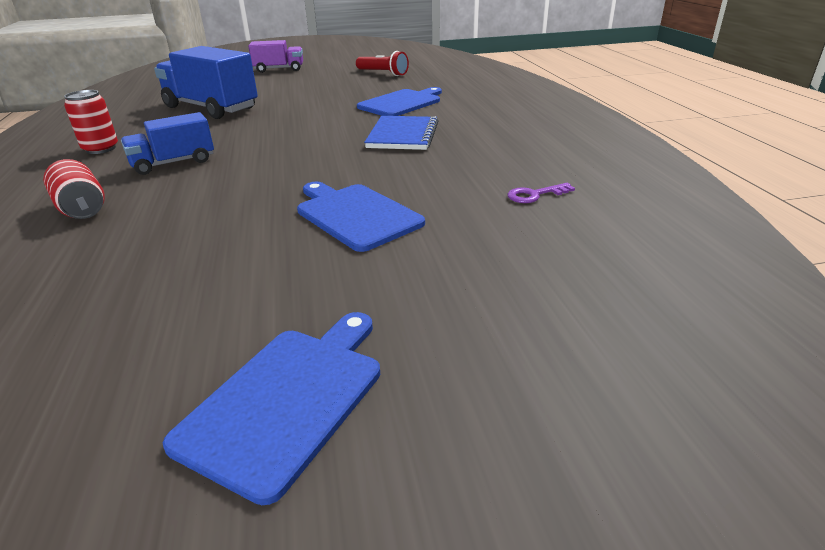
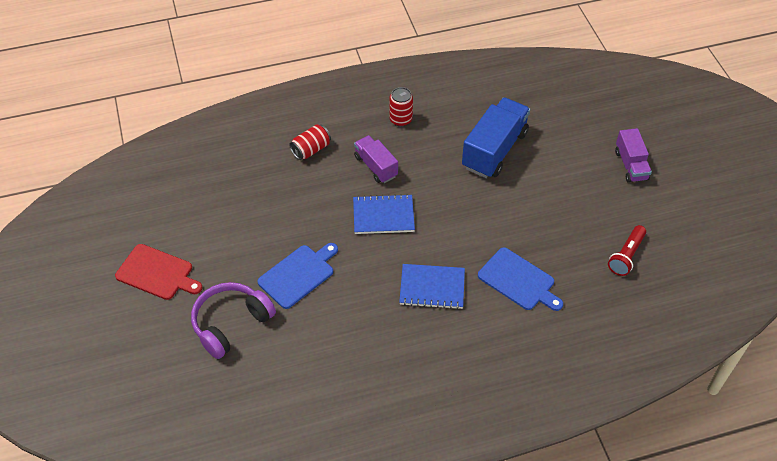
camera: 85 degrees right, 20 degrees up
blue truck [121,112,214,175] -> purple truck [354,135,398,183]
blue cutting board [163,312,380,505] -> red cutting board [115,244,202,300]
purple key [508,183,575,203] -> none
none -> purple headphones [191,282,276,359]
none -> blue notebook [353,194,415,234]

